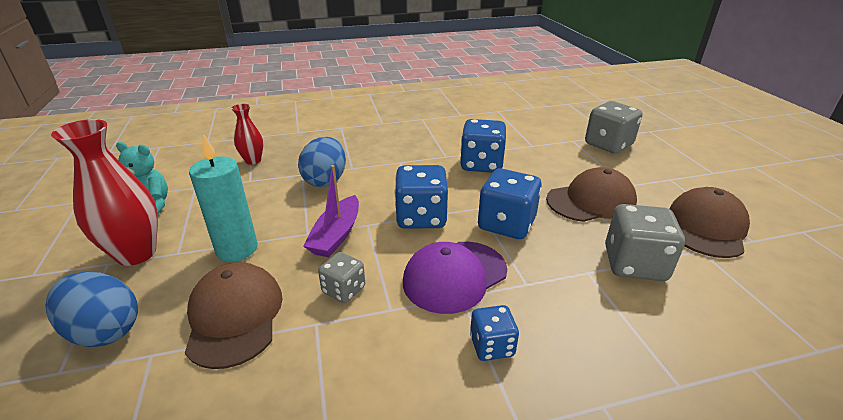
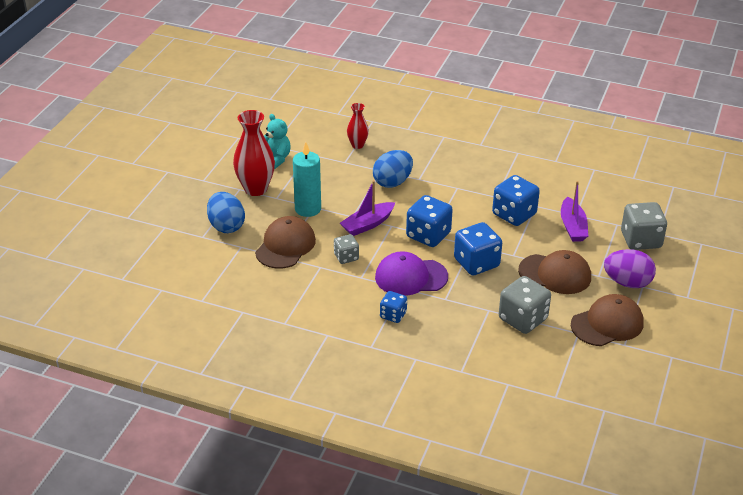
camera: 35 degrees right, 5 degrees up
none -> purple boat [561,181,588,242]
none -> purple egg [604,249,656,288]

